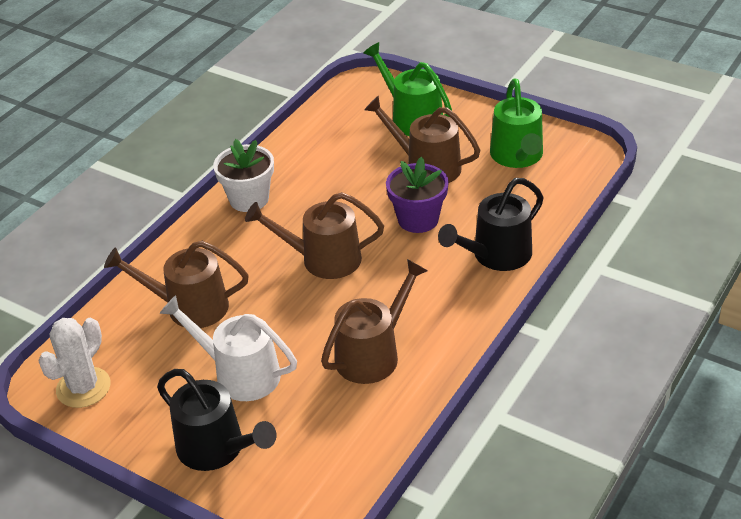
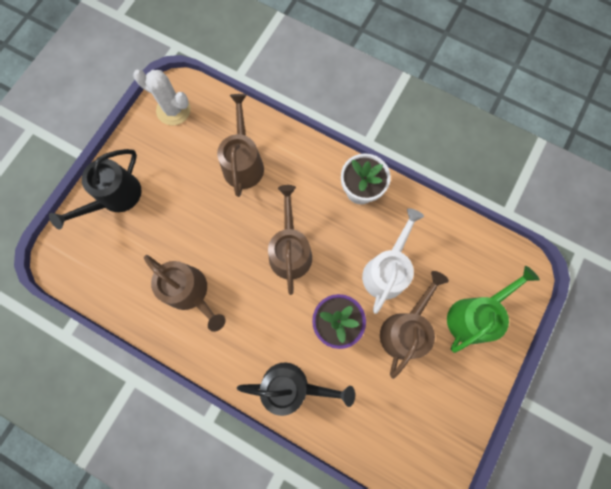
camera: 85 degrees right, 35 degrees up
white watering can [159,295,297,401] -> white watering can moved to [362,208,424,314]
black watering can [438,178,544,271] -> black watering can turned 135 degrees clockwise [237,362,355,416]
green watering can [490,78,543,168] -> none

